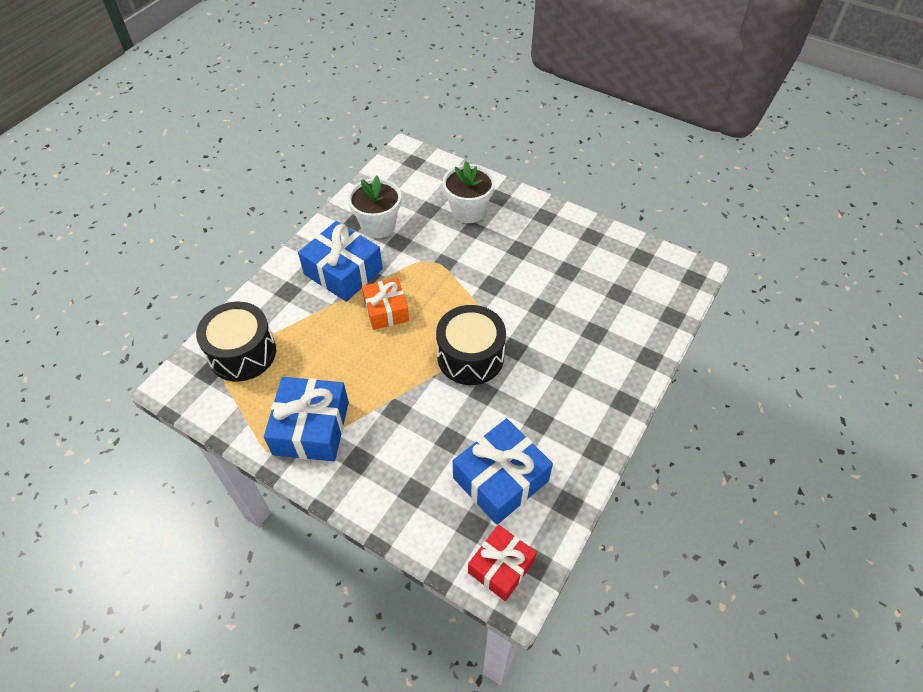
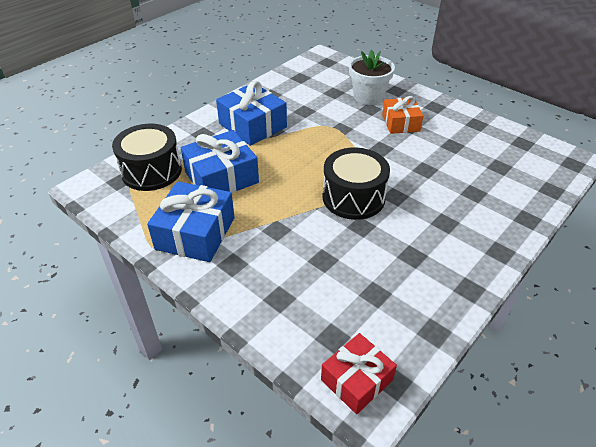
camera: 10 degrees right, 10 degrees down
white flower pot [348,176,401,238] -> none
orange gift [362,278,409,330] -> orange gift moved to [382,96,423,134]
blue gift [453,418,553,525] -> blue gift moved to [181,130,259,193]

